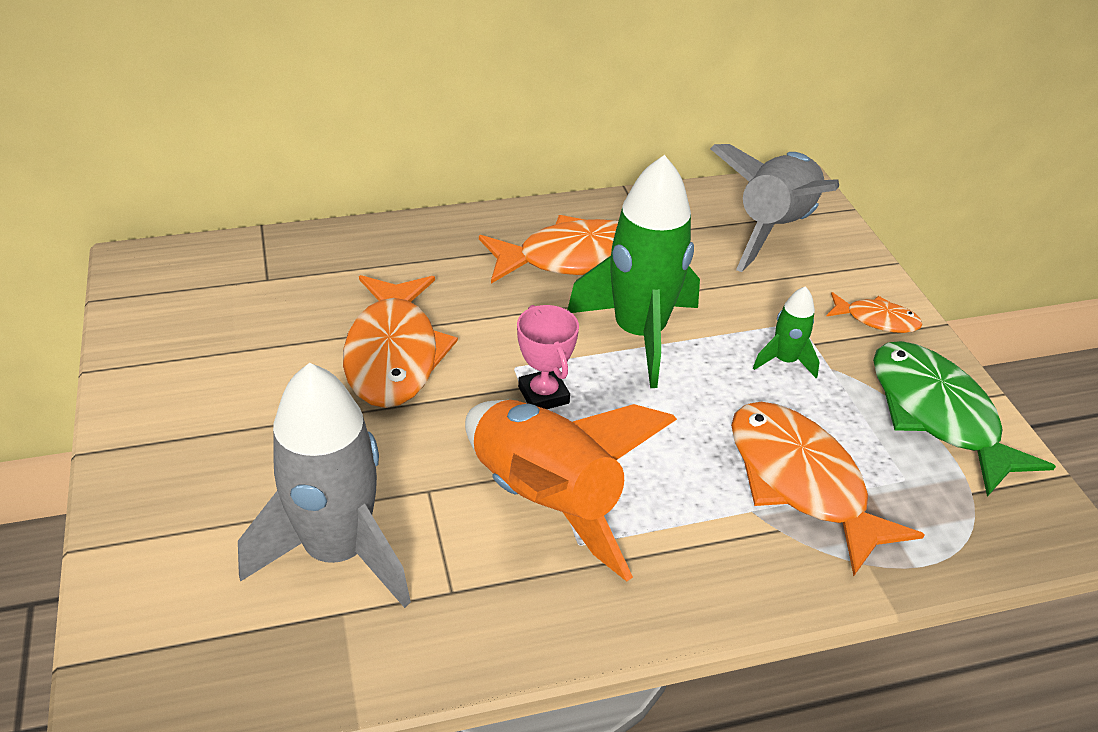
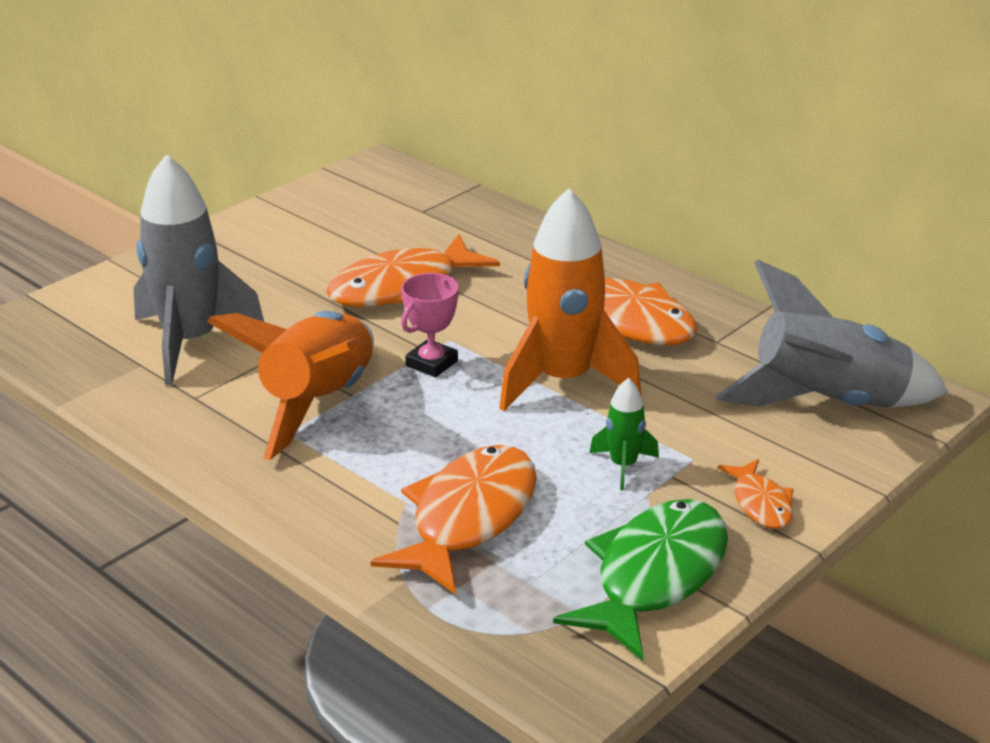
camera: 60 degrees right, 10 degrees down
green rocket [567,155,700,388] -> orange rocket [499,188,641,411]

